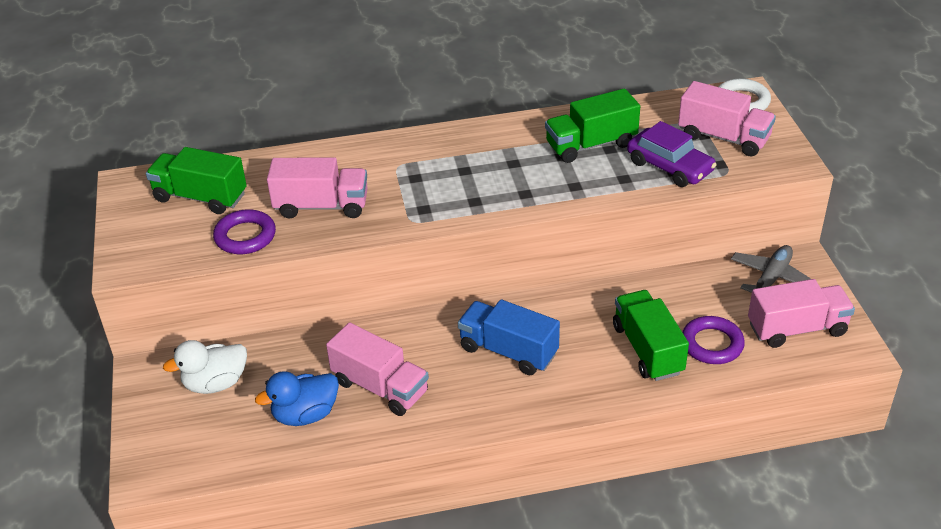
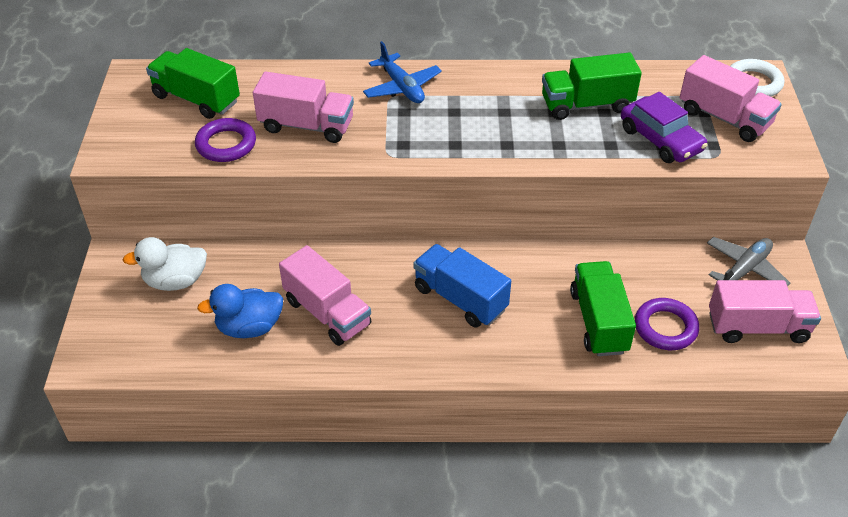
camera: 10 degrees right, 5 degrees up
none -> blue plane [363,41,442,103]

